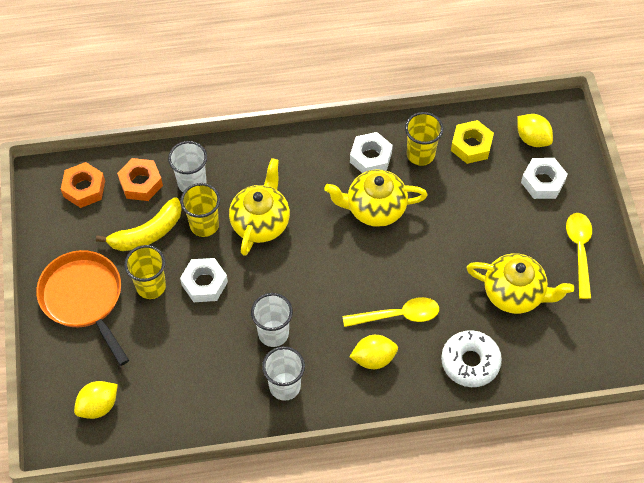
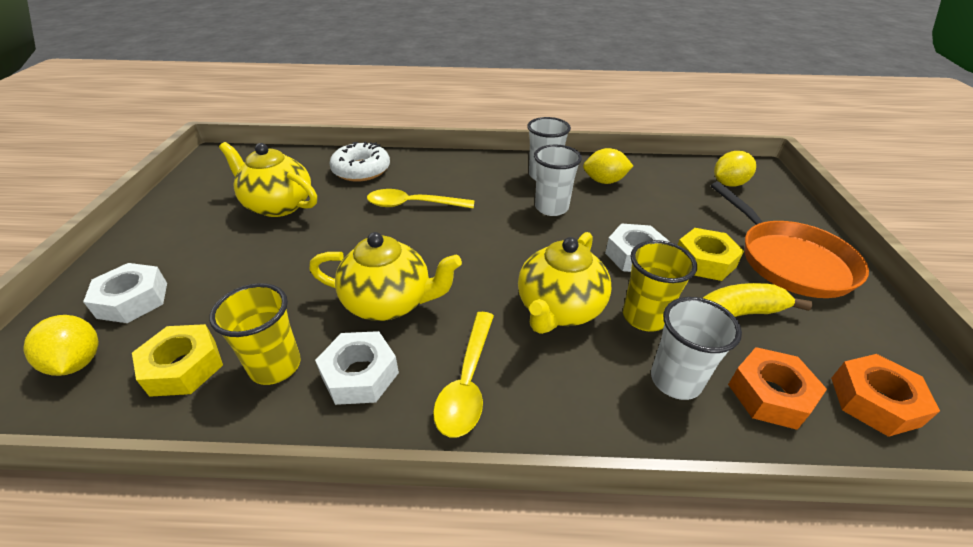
camera: 170 degrees left, 20 degrees down
yellow cup [124,245,166,299] -> yellow nut [678,228,744,281]
yellow lemon [350,335,398,369] -> yellow lemon moved to [583,148,633,184]
yellow spoon [566,213,592,299] -> yellow spoon moved to [433,312,494,437]

